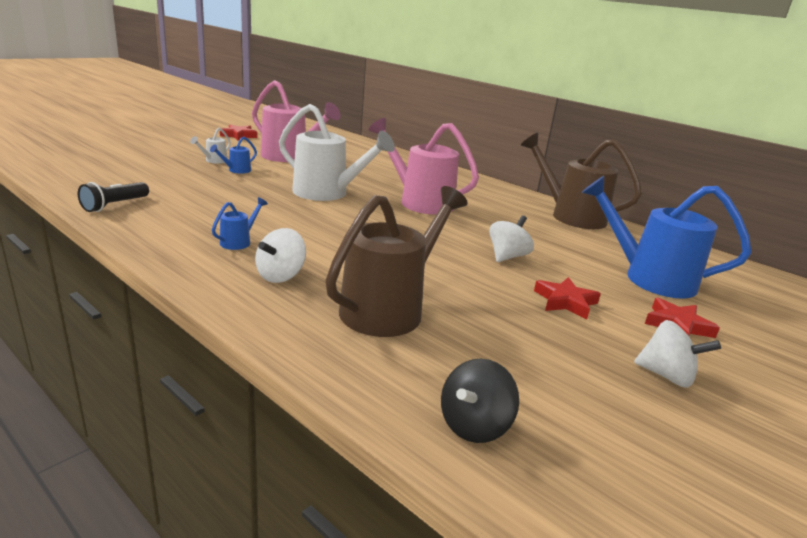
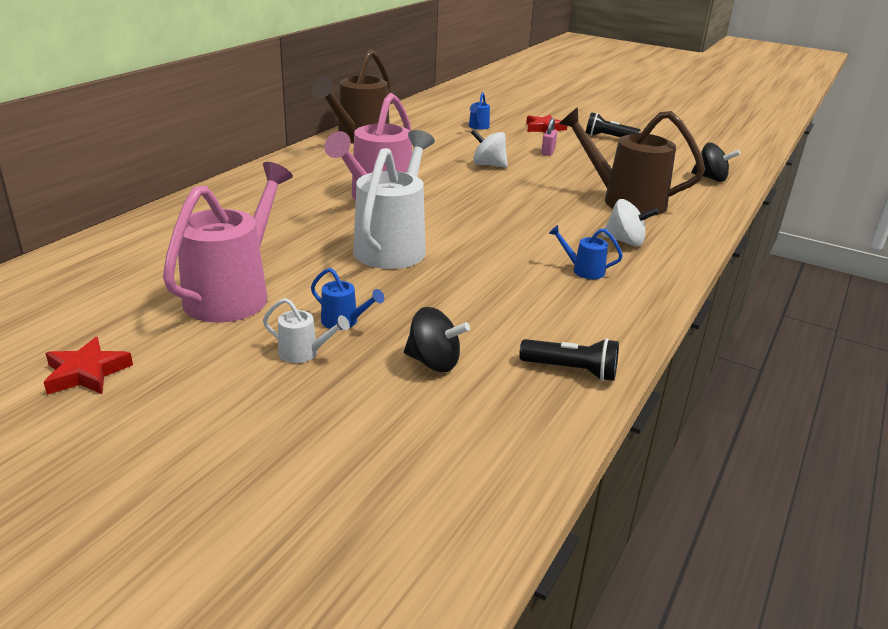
camera: 100 degrees left, 5 degrees up
red star [534,277,601,319] -> pink padlock [541,118,557,156]
blue watering can [581,176,751,299] -> blue watering can [469,92,490,130], size x0.42
white spinning top [634,320,721,388] -> black flashlight [586,112,641,137]
none -> black spinning top [404,307,470,372]

